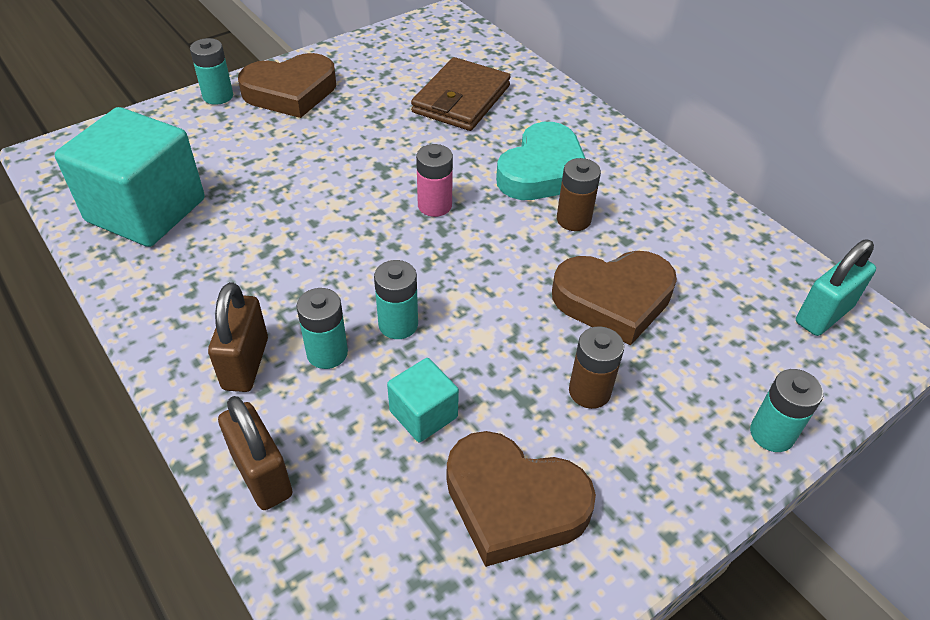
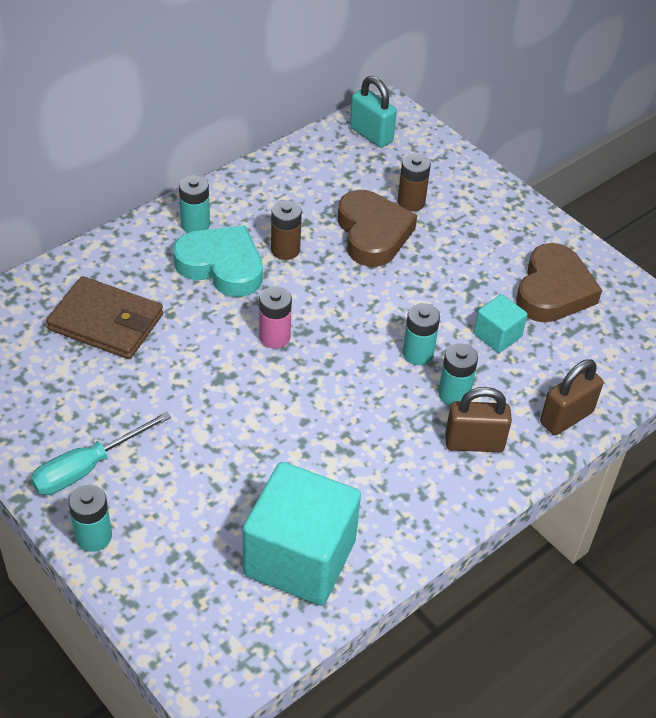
camera: 95 degrees left, 0 degrees up
brown heart [238,53,336,118] -> turquoise screwdriver [31,412,171,495]
brown battery [569,326,624,409] -> brown battery moved to [397,154,431,211]
turquoise battery [750,369,823,452] -> turquoise battery moved to [179,175,210,233]

